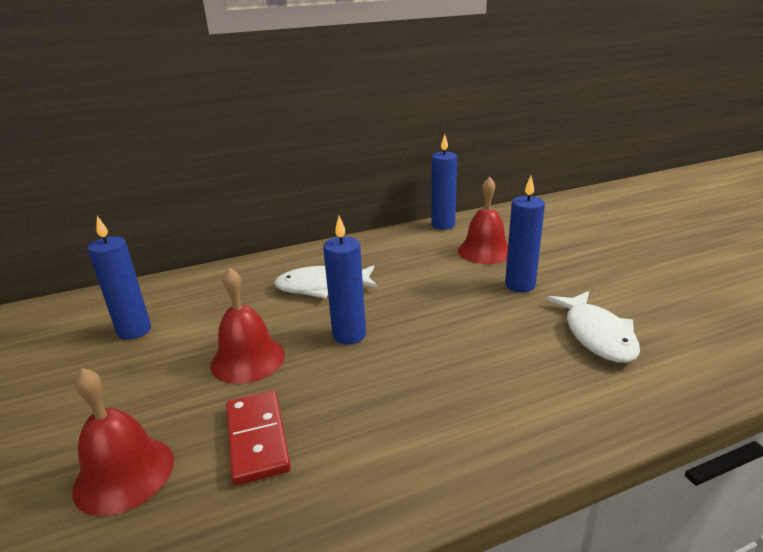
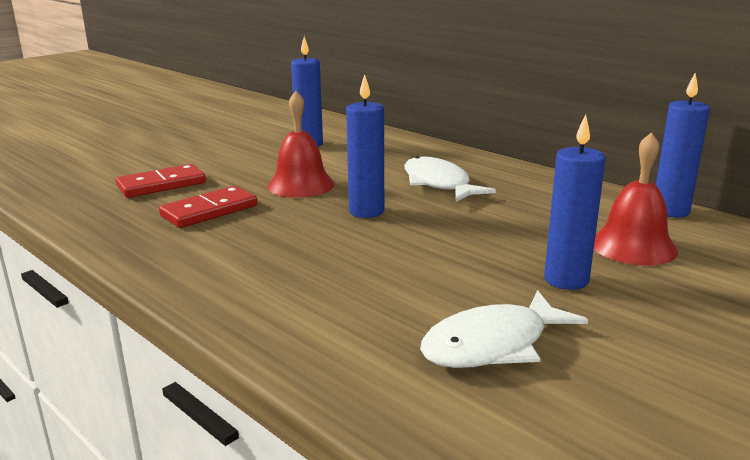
camera: 65 degrees right, 5 degrees down
red bell [72,368,174,516] -> red domino [116,164,206,198]

